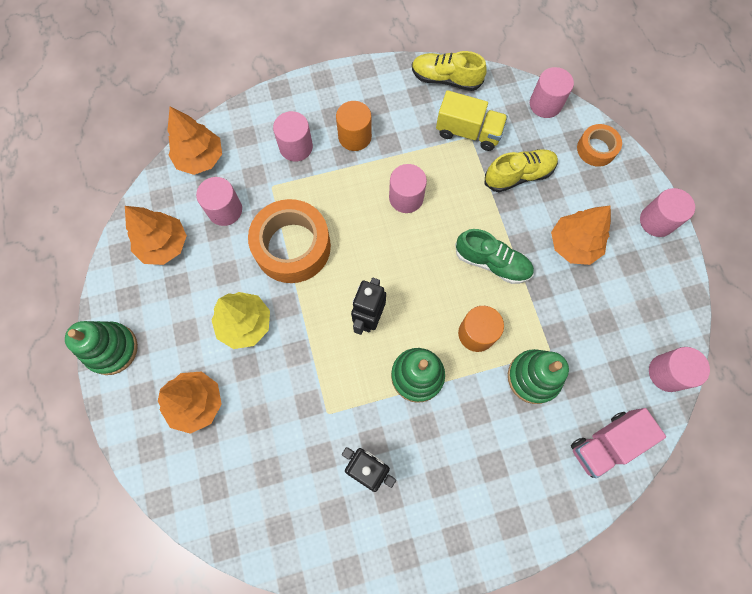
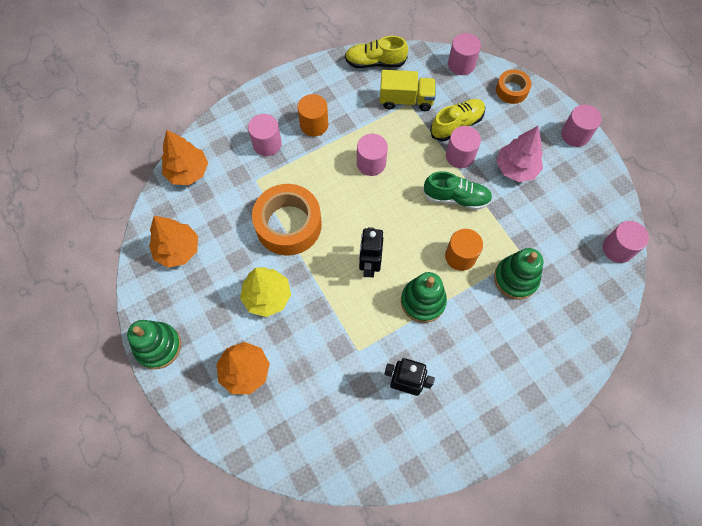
camera: 15 degrees left, 5 degrees down
pink cylinder [196,177,242,226] -> pink cylinder moved to [446,126,481,168]
orange tree [551,205,611,265] -> pink tree [496,126,543,182]
pink truck [571,408,666,478] -> none

